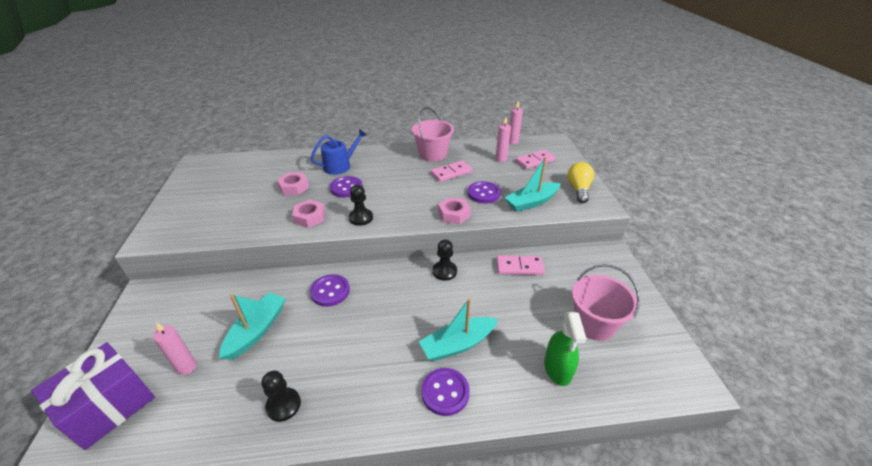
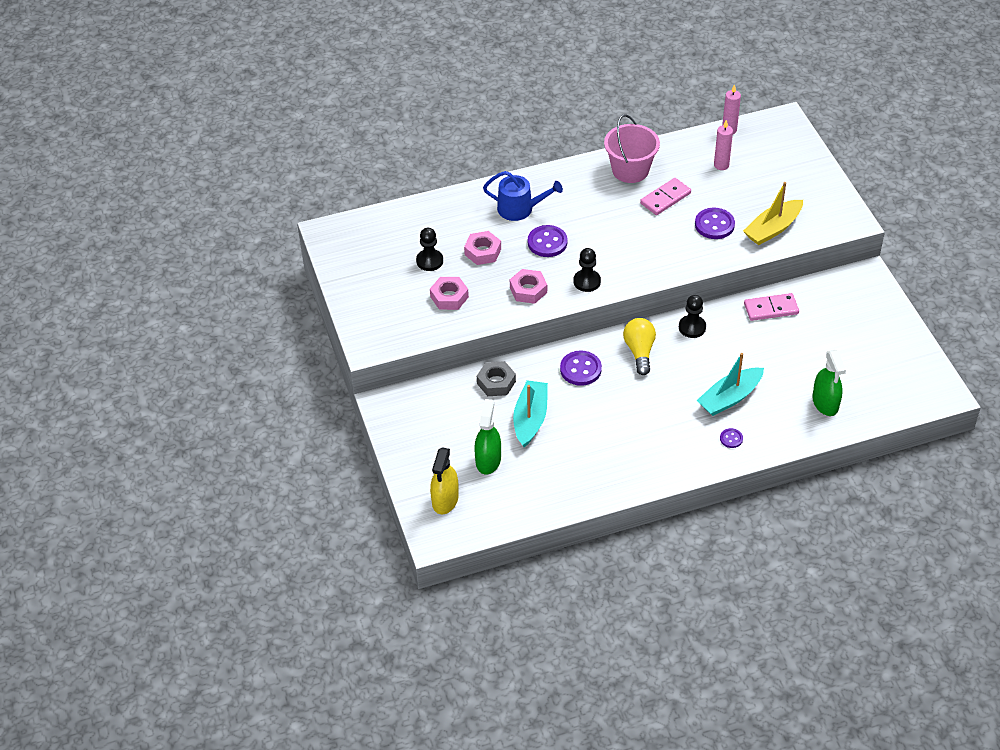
camera: 10 degrees left, 10 degrees up
purple gift [31,342,155,450] -> yellow spray bottle [430,447,459,514]
pink candle [153,322,197,375] -> green spray bottle [474,399,501,475]
black pawn [262,371,301,422] -> black pawn moved to [416,228,443,271]
blue watering can [311,129,367,175] -> blue watering can turned 60 degrees clockwise [483,171,563,221]
purple button [421,368,470,416] -> purple button [720,428,743,448], size x0.53
pink nut [438,197,471,224] -> pink nut moved to [430,277,469,310]
turquoise boat [504,157,561,212] -> yellow boat [743,182,803,245]
pink domino [516,150,556,169] -> none
yellow light bulb [567,162,594,203] -> yellow light bulb moved to [623,318,656,375]
pink bucket [572,264,640,341] -> none
none -> grey nut [477,361,516,396]

